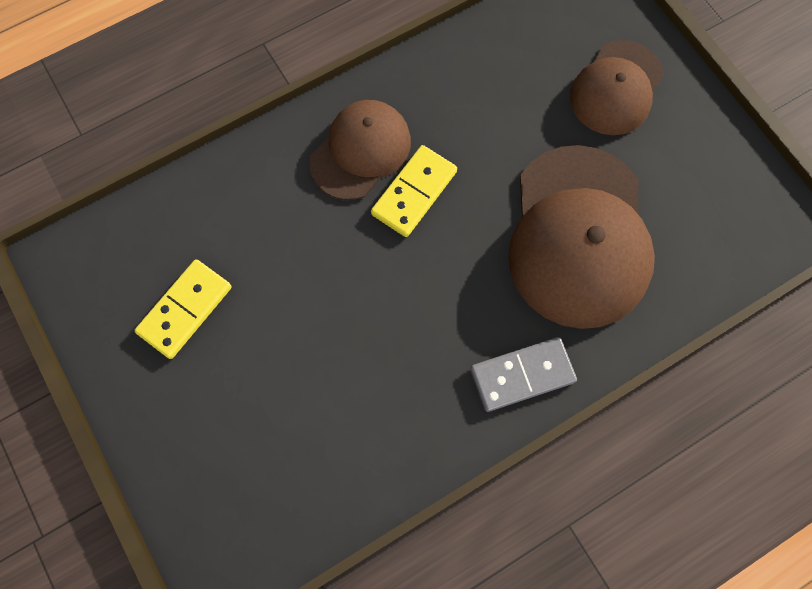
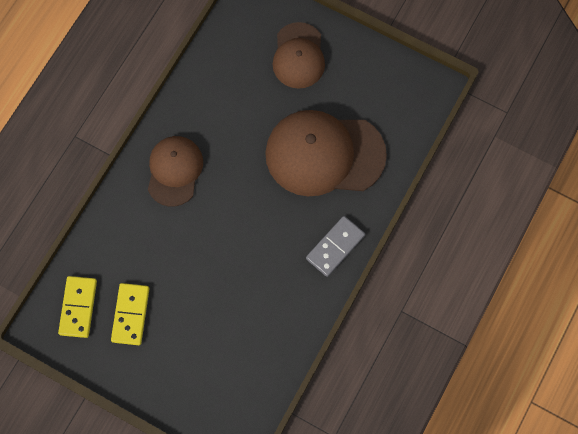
camera: 30 degrees left, 0 degrees up
yellow domino [371,145,457,237] -> yellow domino moved to [58,276,97,338]
brown cap [508,145,655,329] -> brown cap turned 120 degrees clockwise [265,110,387,196]

